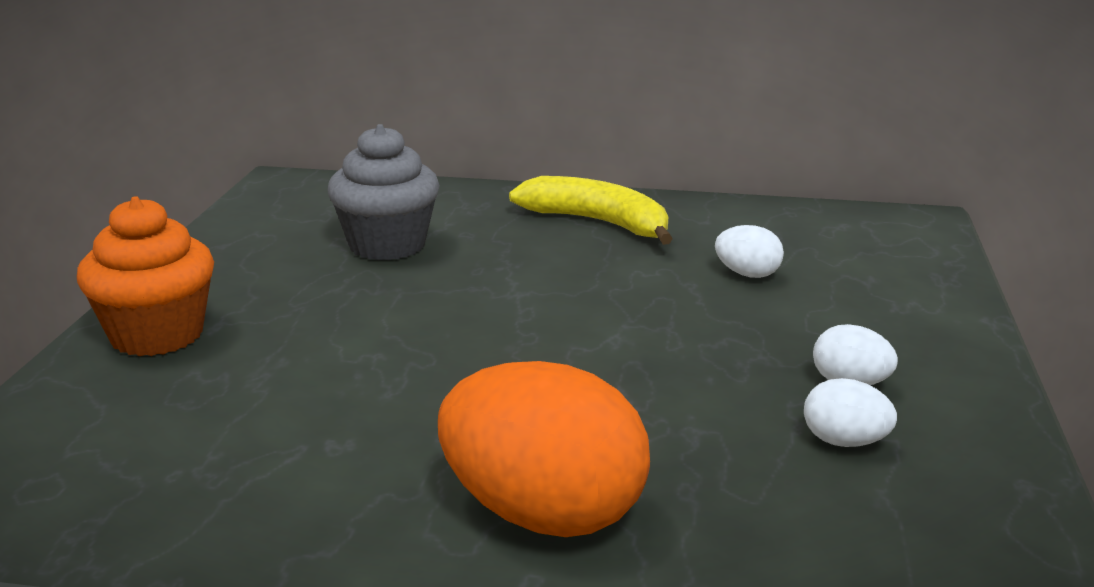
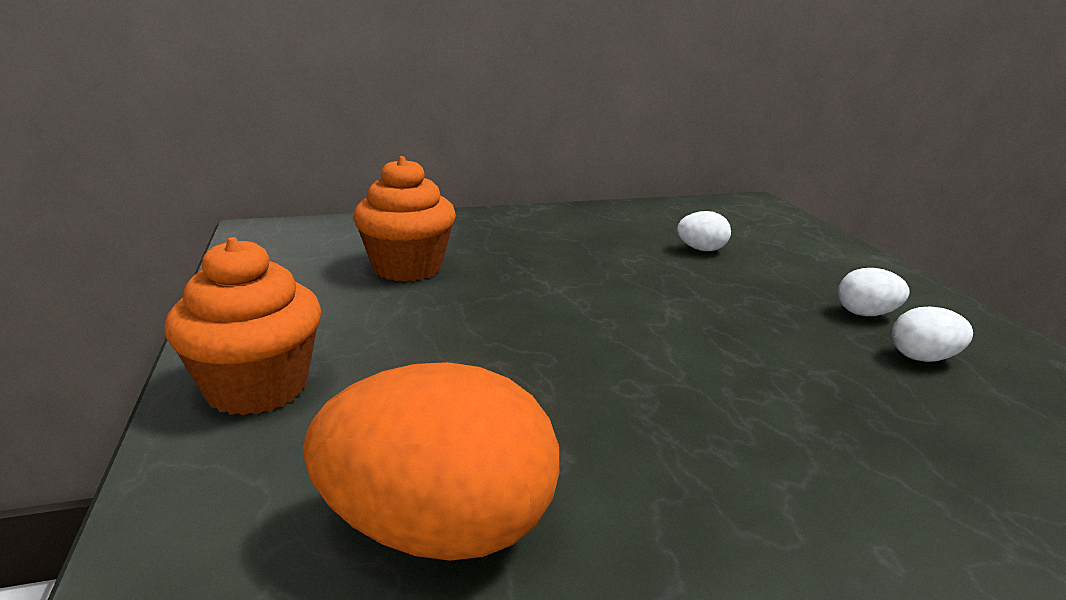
camera: 25 degrees left, 0 degrees up
grey cupcake [328,124,440,260] -> orange cupcake [353,156,456,281]
orange egg [438,361,650,537] -> orange egg moved to [303,362,559,561]
yellow banana [509,176,673,245] -> none

